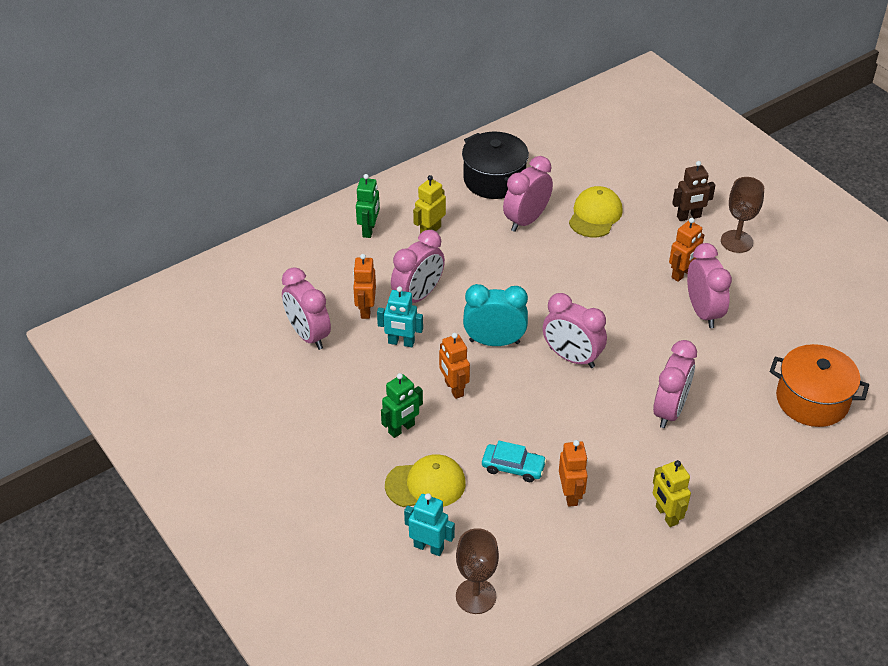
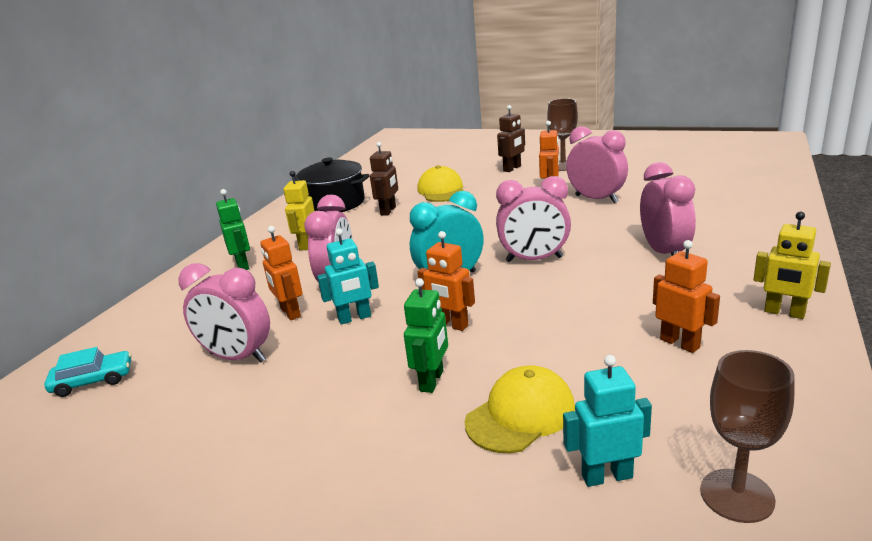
camera: 30 degrees left, 20 degrees down
turquoise car [482,441,547,482] -> turquoise car moved to [44,347,132,397]
pink clock [503,156,553,232] -> brown robot [370,142,398,216]
orange pot [770,344,869,427] -> none

